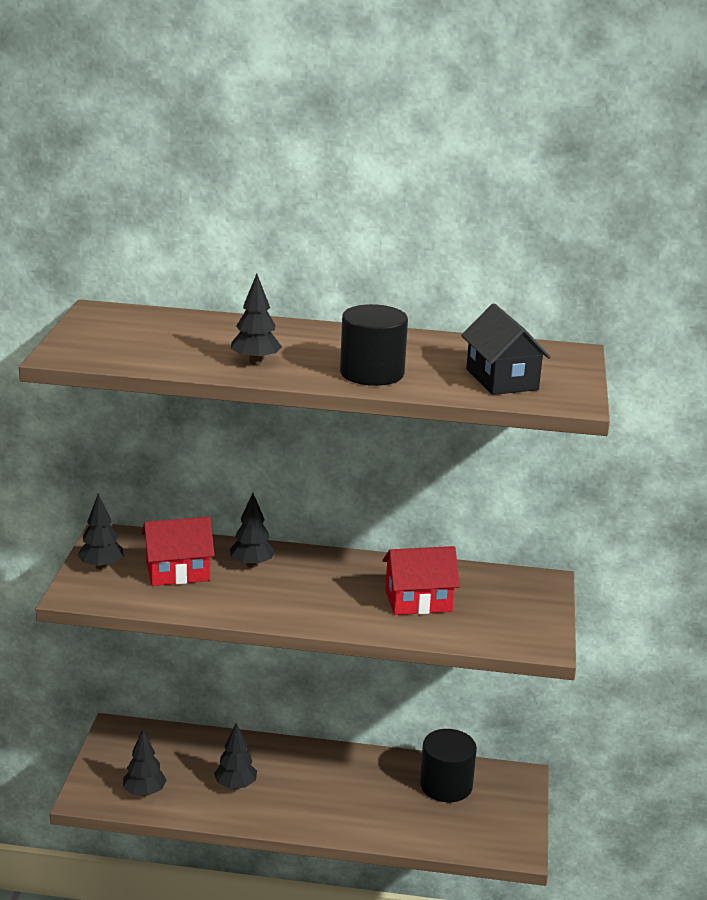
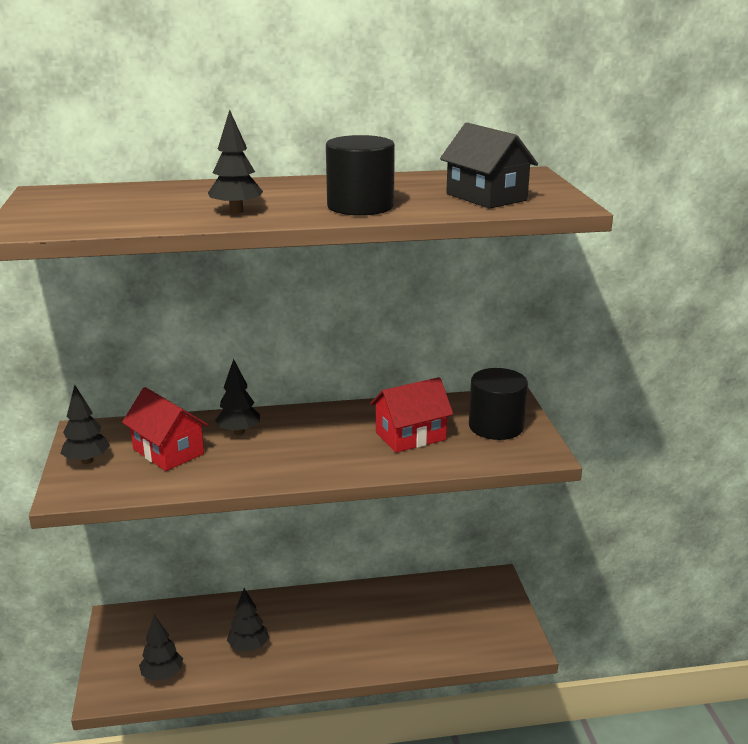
camera: 15 degrees left, 0 degrees up
red house [142,517,215,586] -> red house turned 75 degrees clockwise [122,387,209,471]
black cylinder [420,729,477,802] -> black cylinder moved to [469,368,528,440]

